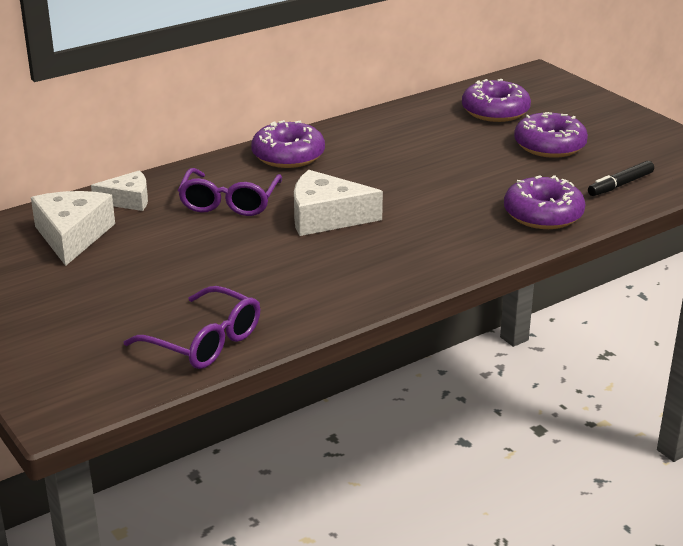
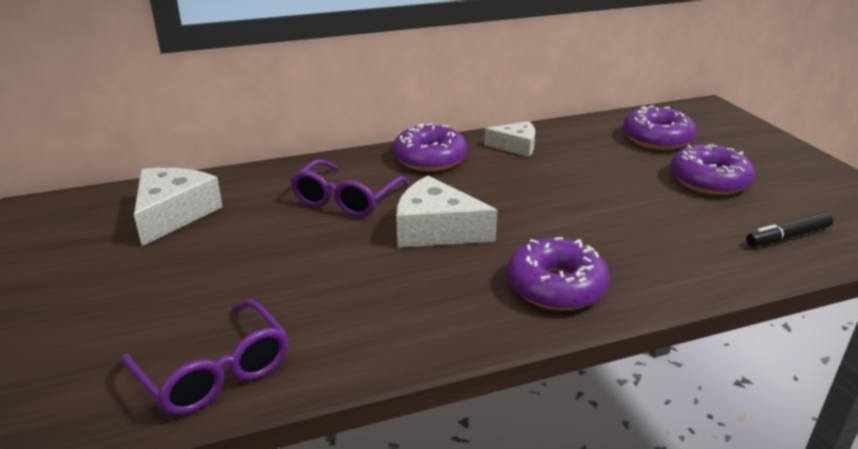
camera: 15 degrees right, 0 degrees up
white cheese [91,170,148,211] -> white cheese moved to [484,121,535,157]
purple donut [504,175,585,229] -> purple donut moved to [507,237,610,311]

